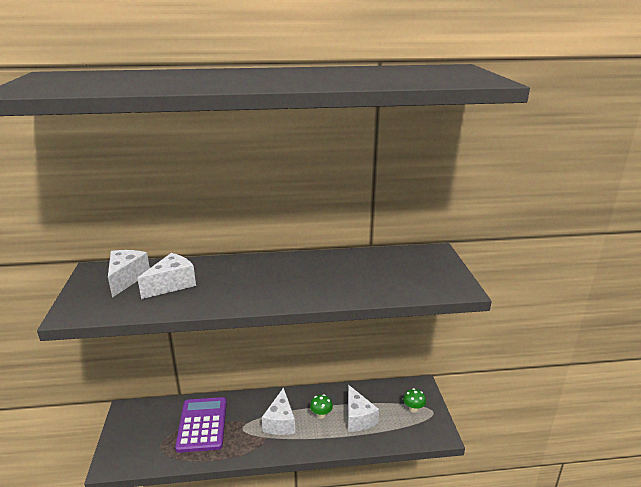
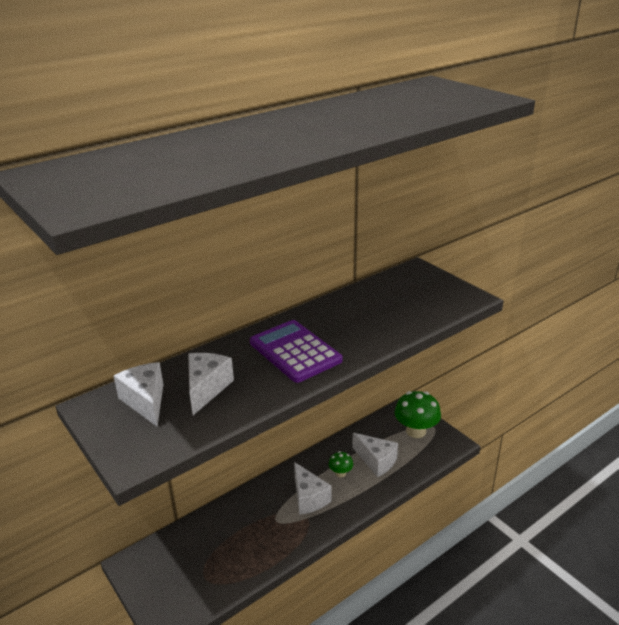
camera: 30 degrees left, 5 degrees up
purple calculator [175,397,227,453] -> purple calculator moved to [250,320,342,383]
green mushroom [403,388,426,413] -> green mushroom [394,391,441,438], size x1.98

